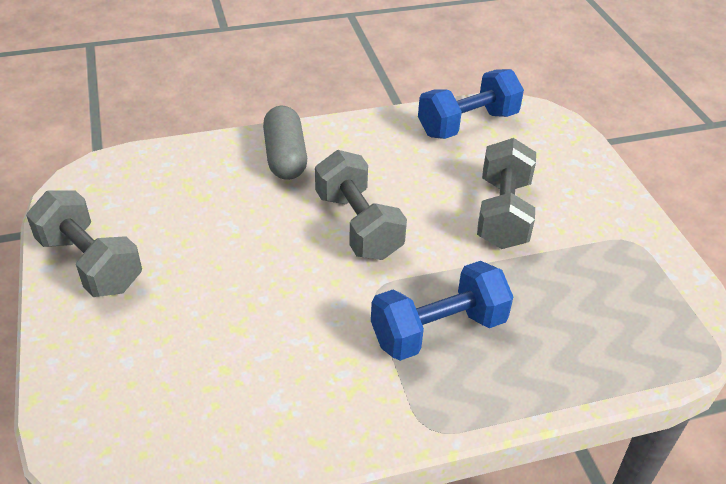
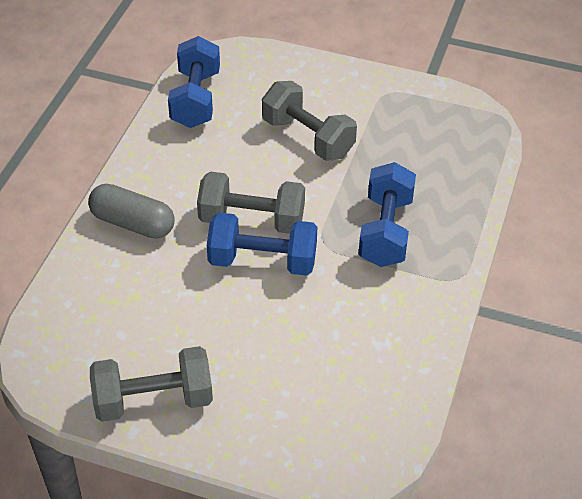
camera: 55 degrees left, 5 degrees up
none -> blue dumbbell [207,213,317,276]

